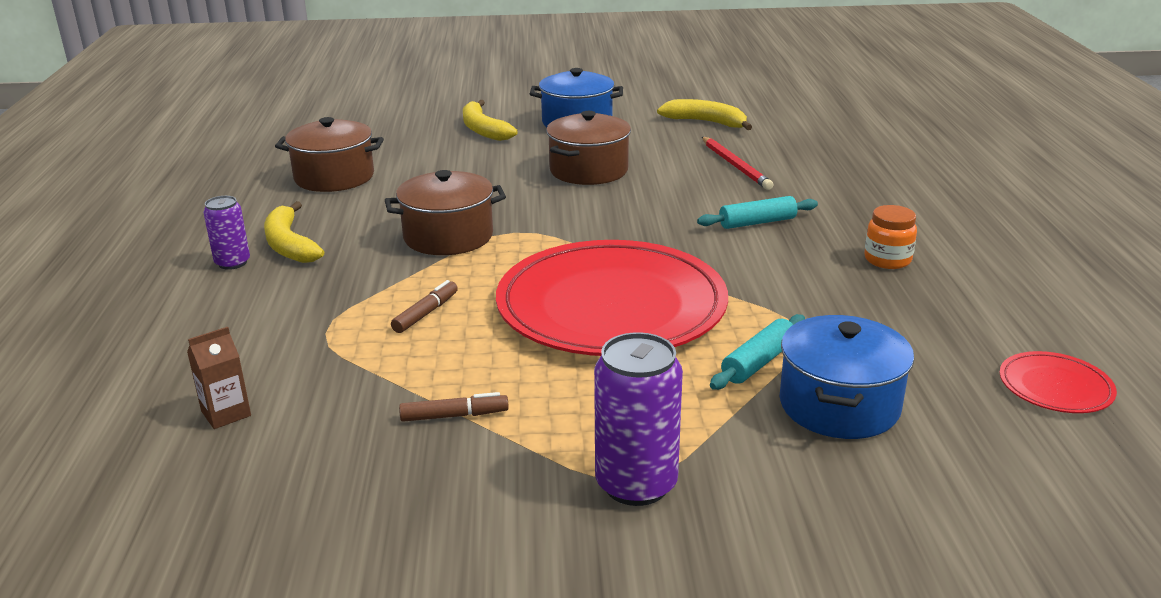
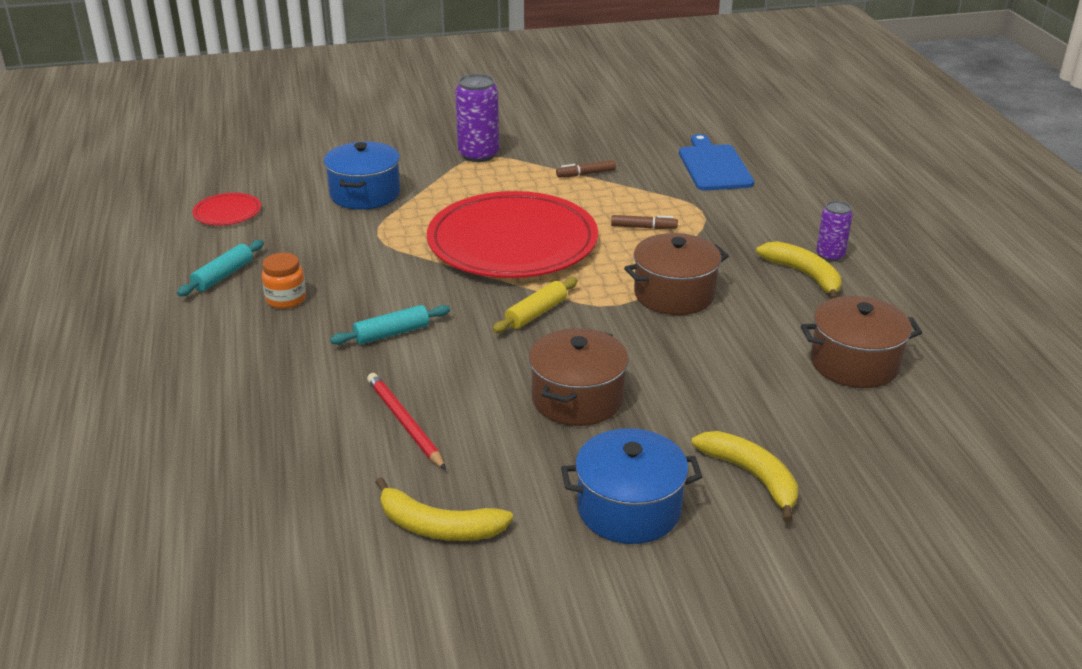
camera: 170 degrees right, 5 degrees up
brown carton [187,327,251,429] -> blue cutting board [679,134,754,191]
brown marker [391,280,458,333] -> brown marker turned 105 degrees counterclockwise [611,215,678,229]
turquoise rolling pin [710,314,805,390] -> turquoise rolling pin moved to [177,240,264,296]
none -> yellow rolling pin [492,278,578,333]

